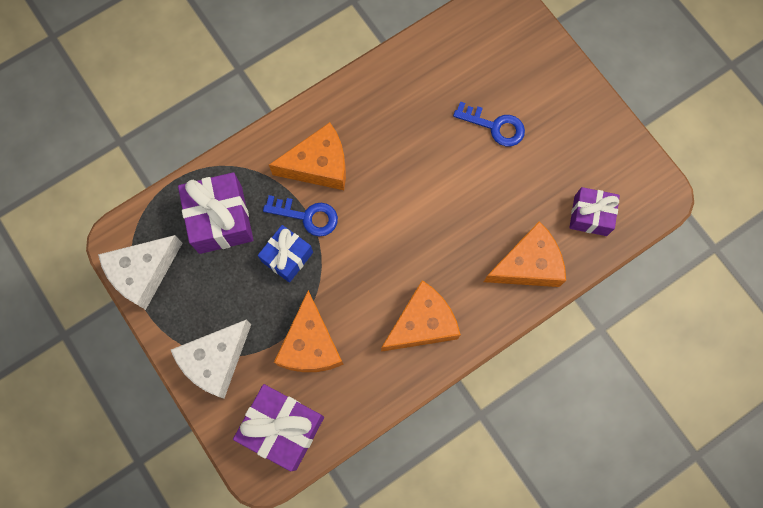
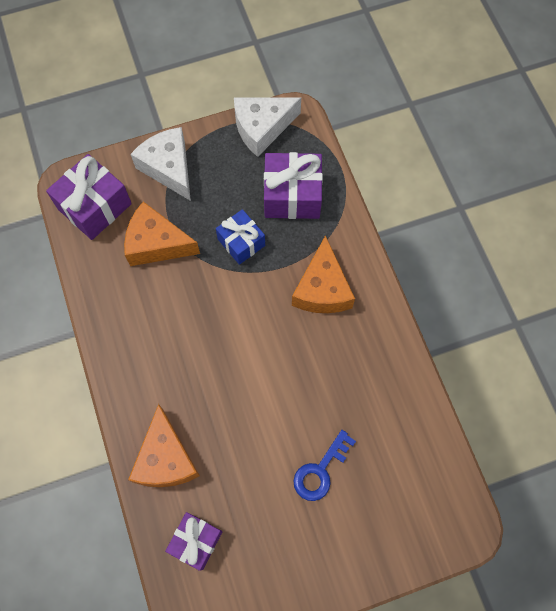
camera: 105 degrees right, 5 degrees down
white cheese [98,235,182,310] -> white cheese turned 90 degrees counterclockwise [234,97,301,157]
blue key [263,195,338,236] -> none
orange cheese [381,280,461,352] -> none

